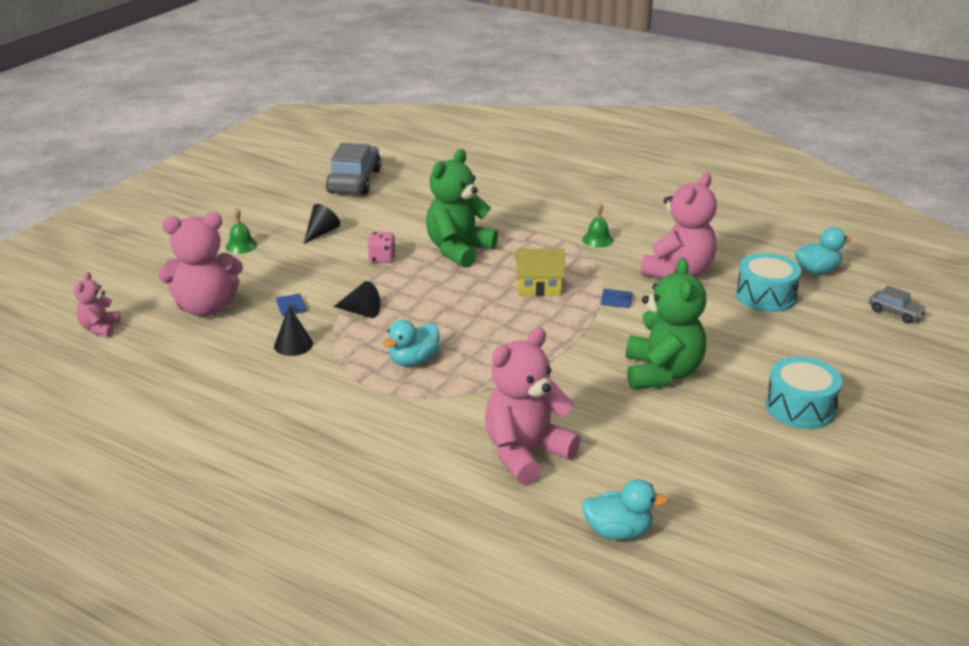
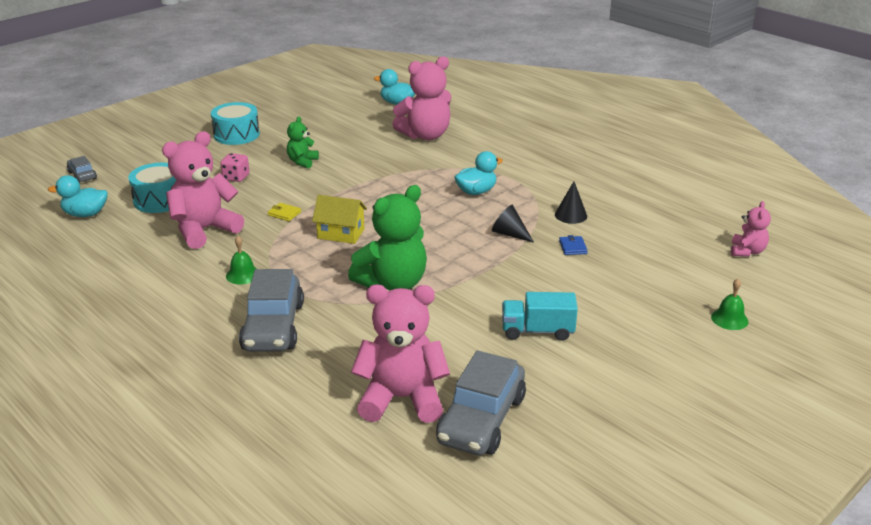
camera: 165 degrees left, 0 degrees up
pink teddy bear [158,212,243,316] -> pink teddy bear moved to [351,285,450,423]
green bell [226,208,257,254] -> green bell moved to [711,279,748,330]
black cone [304,204,340,244] -> turquoise truck [502,292,578,341]
pink dice [368,232,395,263] -> pink dice moved to [220,153,249,182]
blue wallet [600,289,633,308] -> yellow wallet [268,203,301,221]
green teddy bear [626,258,706,390] -> green teddy bear [287,116,319,168], size x0.52
none -> grey car [239,269,304,352]

